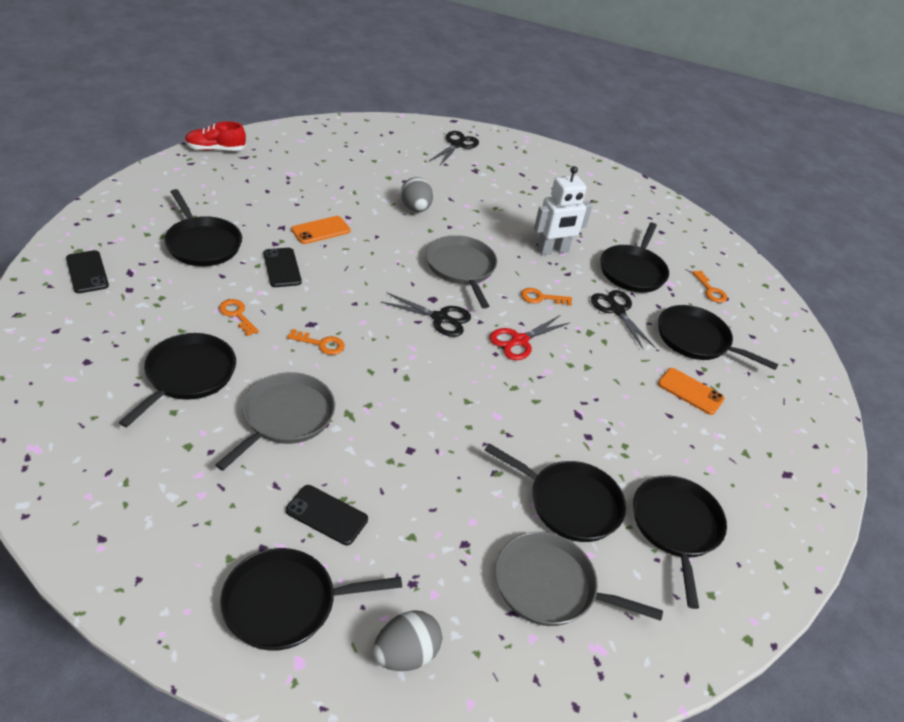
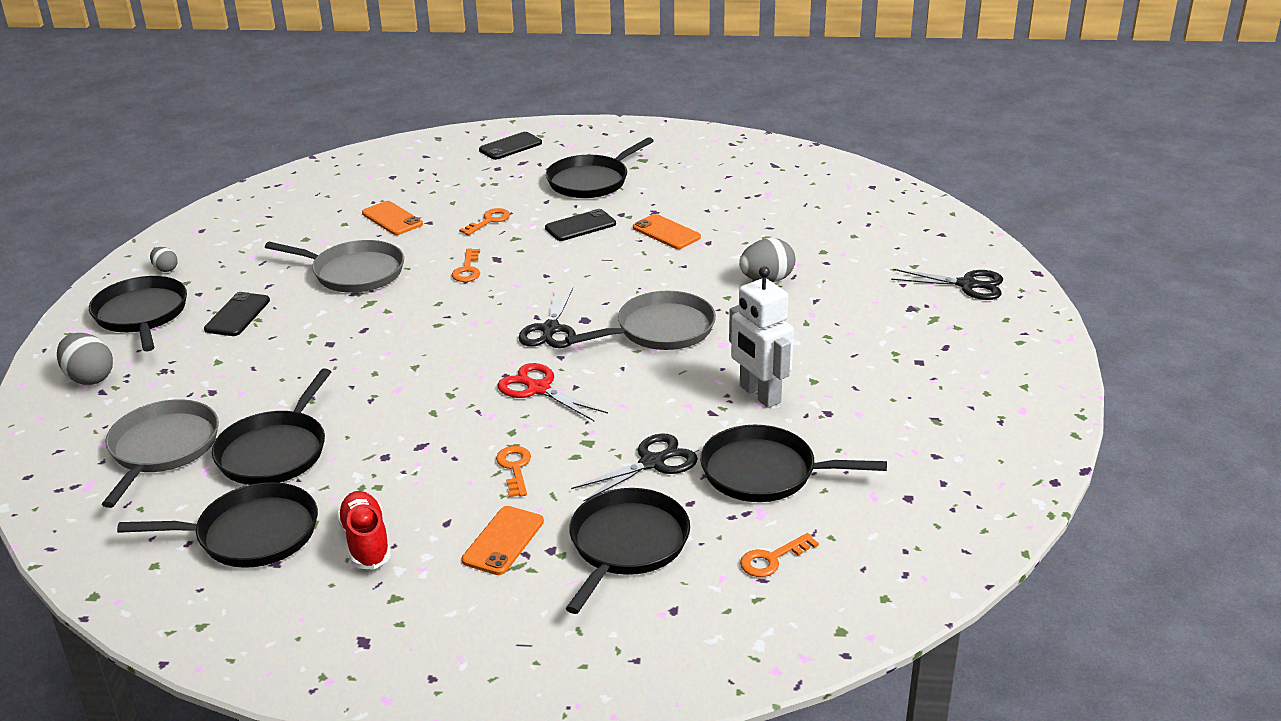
camera: 85 degrees right, 10 degrees down
black pan [119,333,236,427] -> orange phone [362,201,423,235]
red shoe [185,121,246,151] -> red shoe moved to [337,491,391,570]
orange key [521,288,572,306] -> orange key moved to [496,446,531,497]
none -> grey egg [150,247,178,272]

